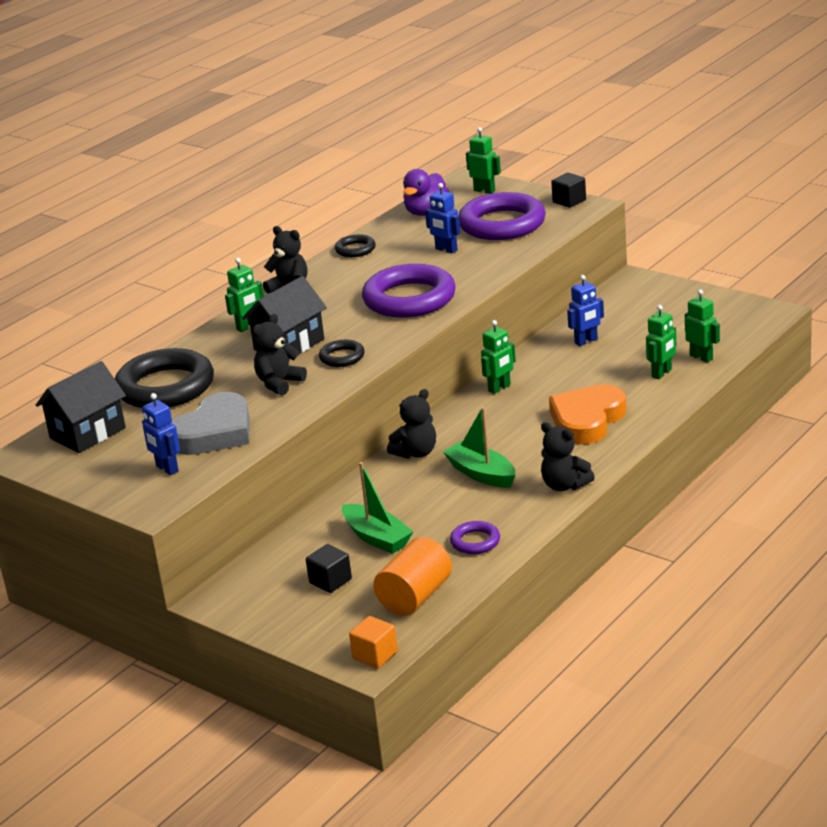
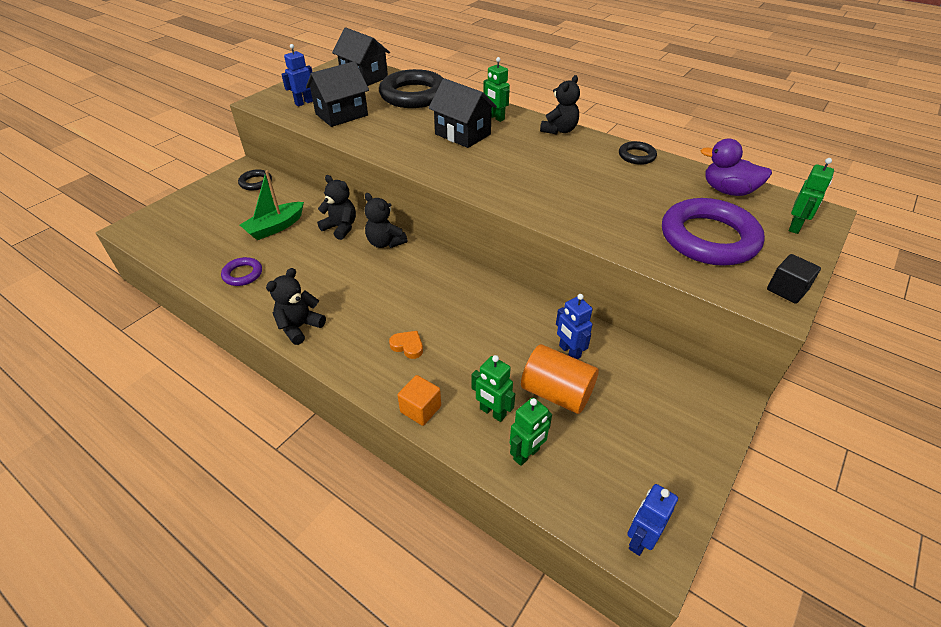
camera: 85 degrees right, 15 degrees up
grey heart [171,392,249,455] -> black house [306,61,369,127]
black teddy bear [253,314,307,396] -> black teddy bear moved to [317,175,356,240]
black cube [306,544,352,593] -> none
black ring [319,340,365,367] -> black ring moved to [238,169,272,191]
orange cube [349,616,398,668] -> orange cube moved to [397,375,441,426]
purple ring [362,264,456,318] -> none
orange cylinder [373,537,452,616] -> orange cylinder moved to [521,344,599,414]
blue robot [425,183,460,253] -> blue robot moved to [627,484,678,556]
green boat [443,407,516,488] -> none
green robot [481,320,516,394] -> none
orange heart [549,384,626,445] -> orange heart [389,331,423,359], size x0.42

